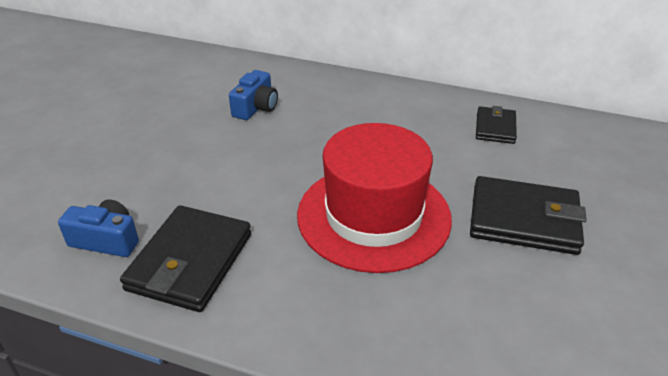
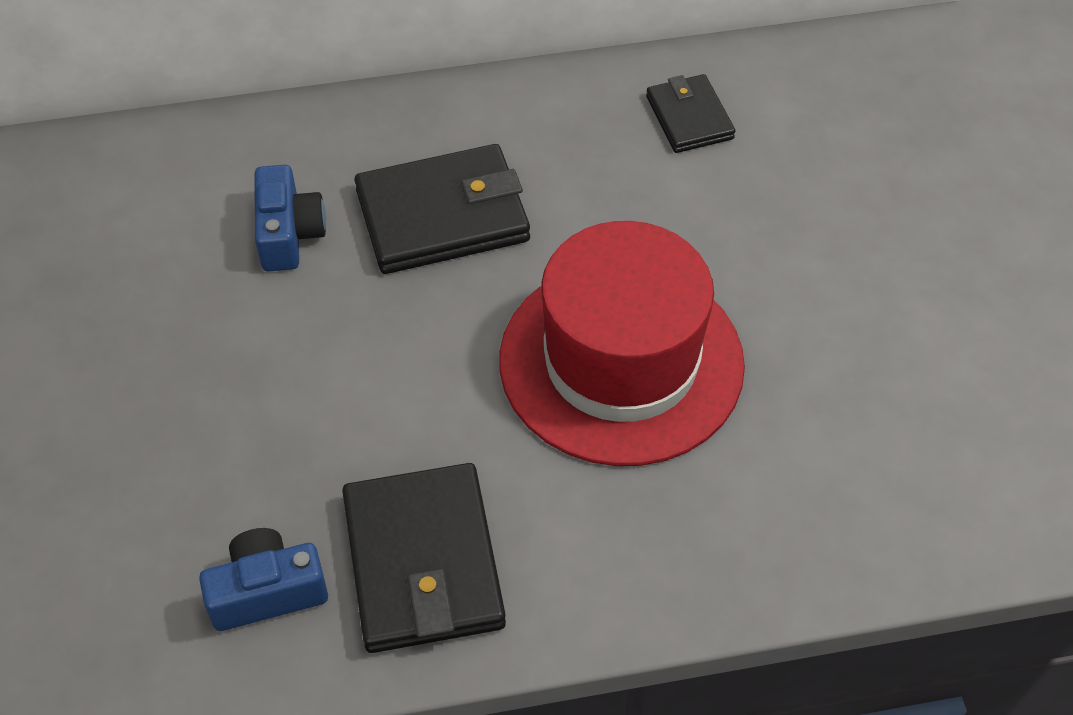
camera: 30 degrees left, 15 degrees up
black wallet [470,176,587,255] -> black wallet moved to [355,144,530,274]

